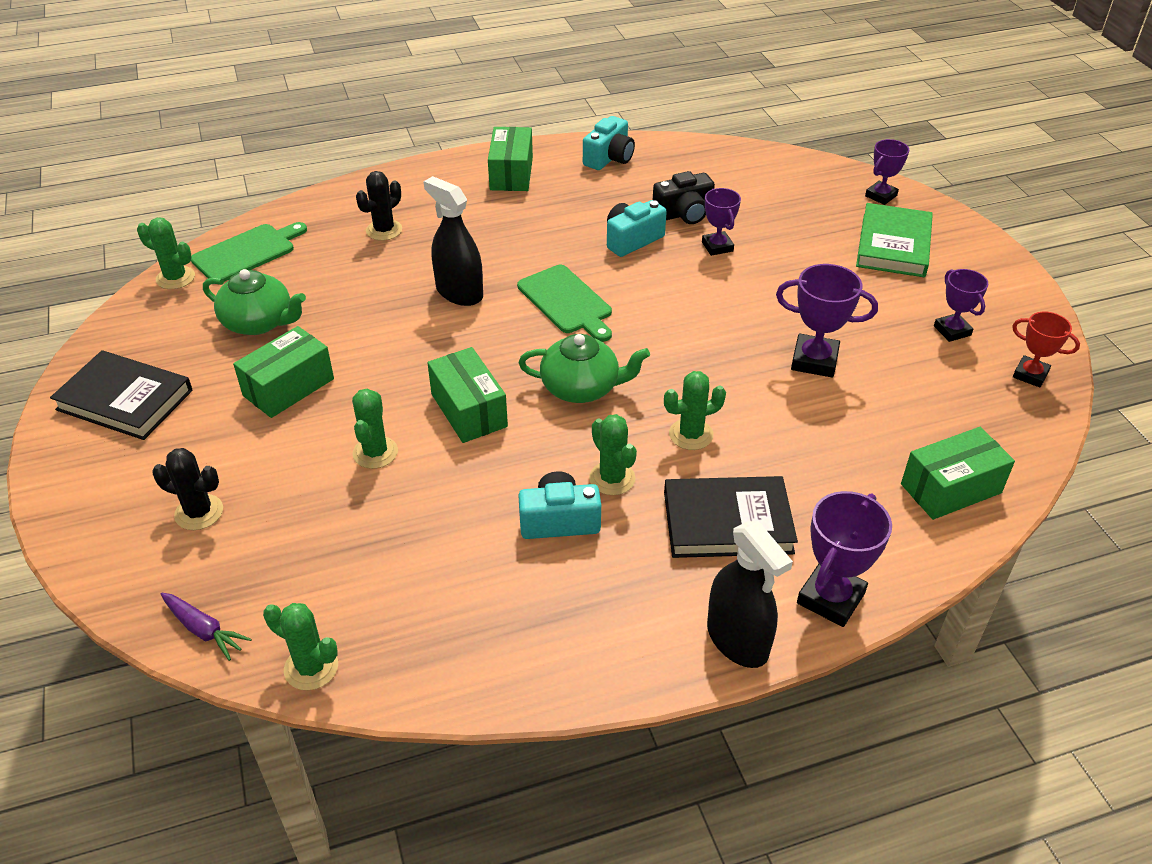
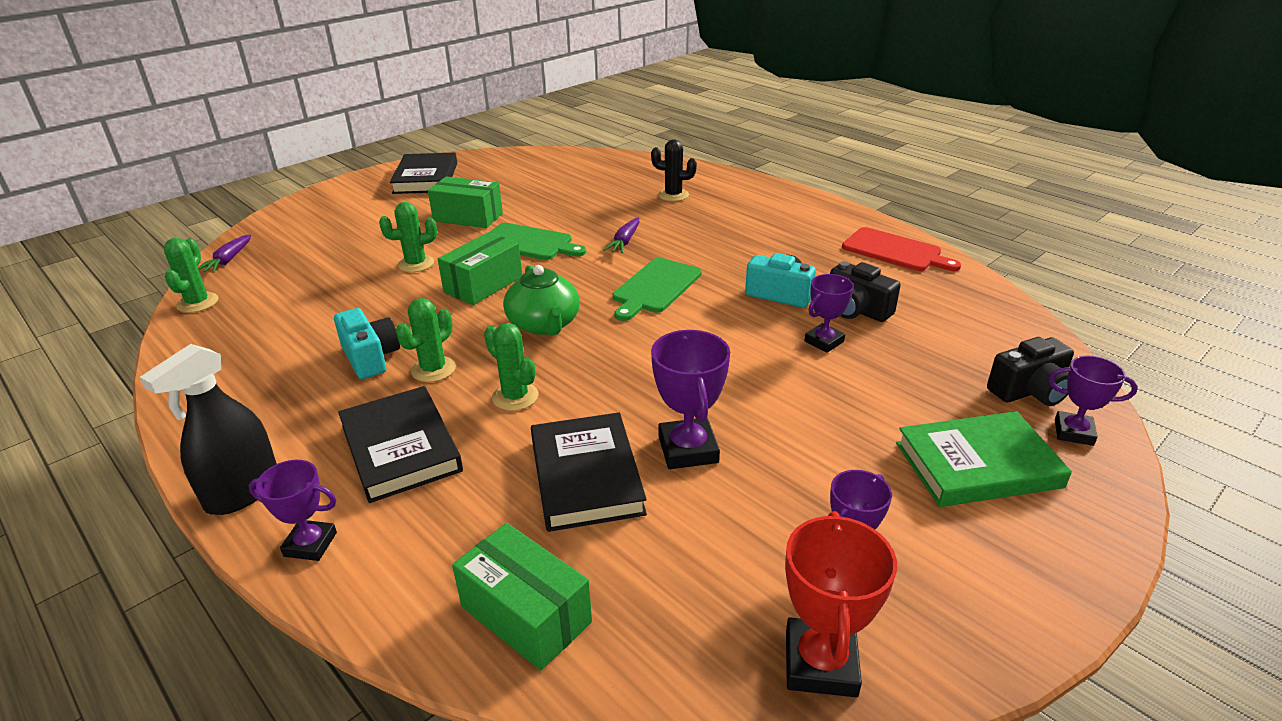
camera: 65 degrees right, 10 degrees down
green cactus [137,218,195,289] -> none
black cactus [152,448,223,530] -> none
green cutting board [191,222,307,282] -> green cutting board moved to [489,223,586,260]
green teapot [203,269,306,335] -> none
black spray bottle [423,176,483,306] -> purple carrot [604,218,639,253]
green box [488,127,533,191] -> none
turquoise camera [583,116,635,170] -> red cutting board [842,227,961,271]
purple trophy [797,491,892,627] -> purple trophy [248,460,337,561], size x0.66
red trophy [1012,312,1080,388] -> red trophy [785,511,897,697], size x1.52
none -> black book [531,413,647,532]
none -> black camera [987,337,1074,406]

